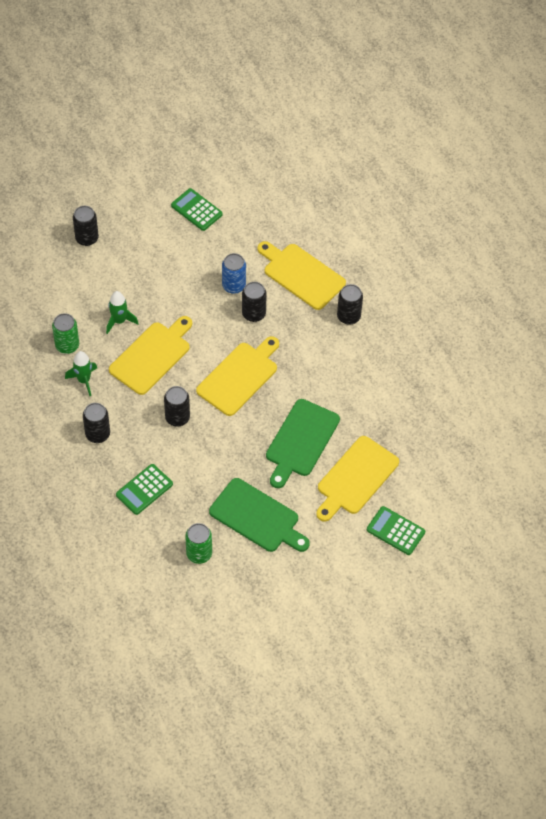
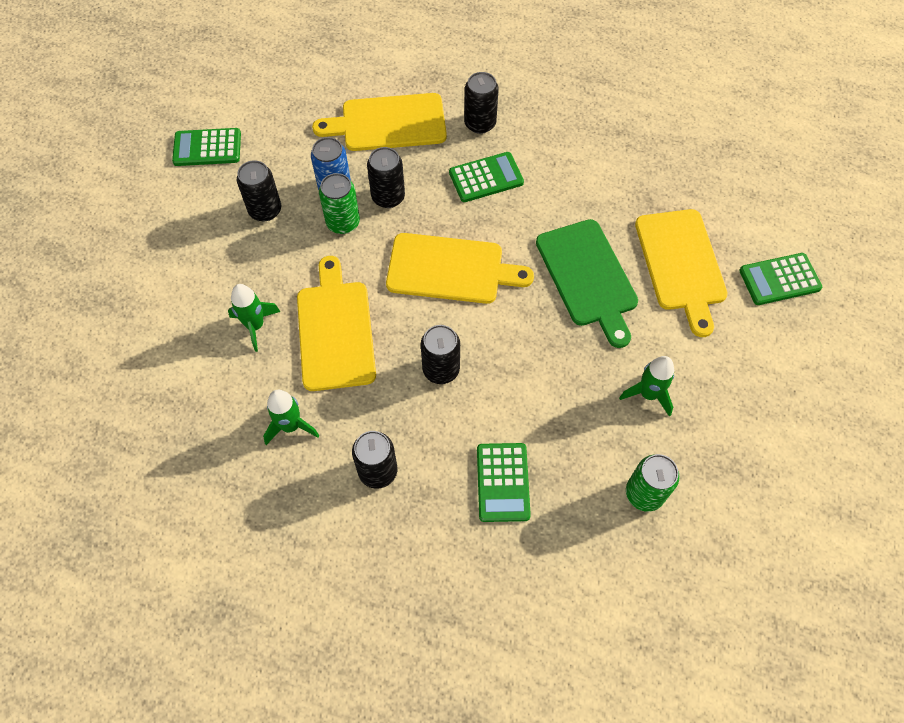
camera: 45 degrees left, 5 degrees up
green can [52,313,79,354] -> green can moved to [319,173,360,234]
black can [73,206,99,246] -> black can moved to [237,160,281,221]
yellow cutting board [196,336,279,416] -> yellow cutting board turned 105 degrees clockwise [386,233,534,304]
green cutting board [209,478,310,552] -> green rocket [619,356,674,417]
none -> green calculator [449,152,524,202]

